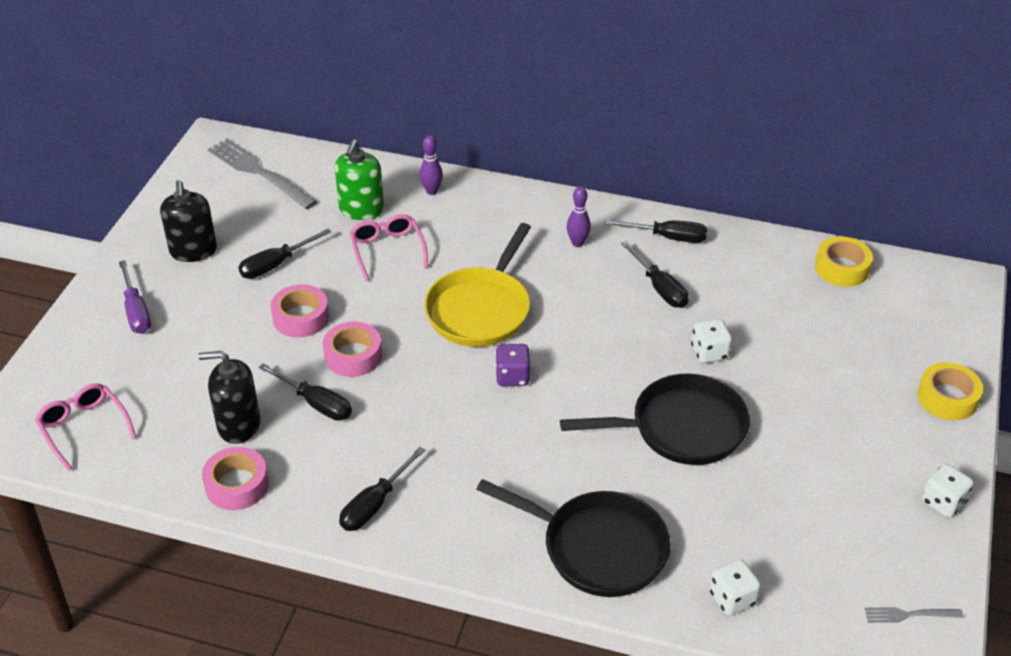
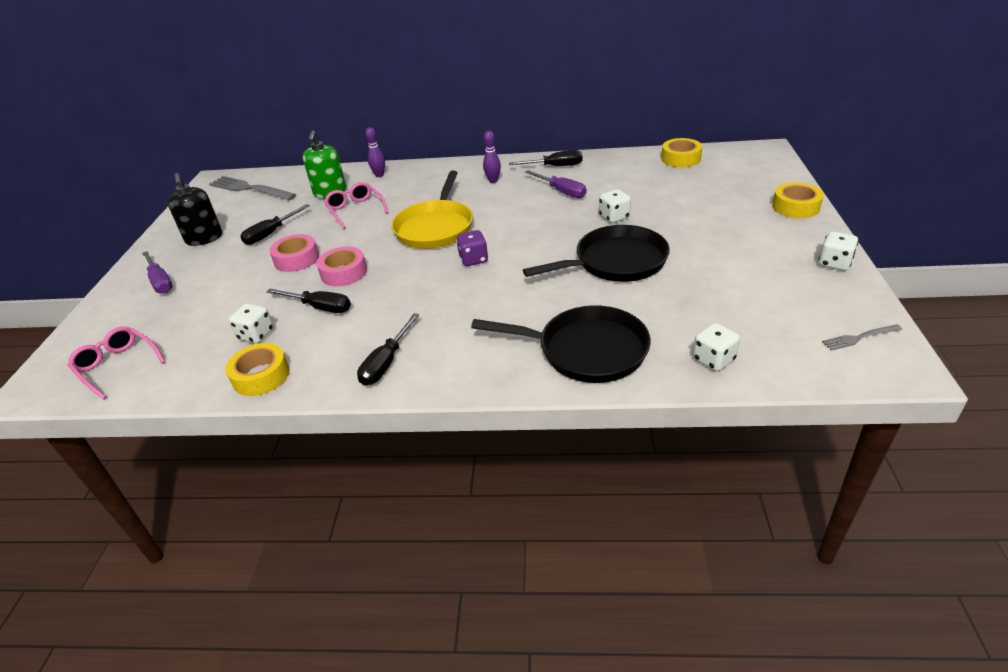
camera: 10 degrees left, 5 degrees down
black soap dispenser [198,351,261,444] -> white dice [229,303,274,343]
pink tape [202,447,269,510] -> yellow tape [225,343,289,396]
black screwdriver [621,241,688,308] -> purple screwdriver [525,170,587,198]

